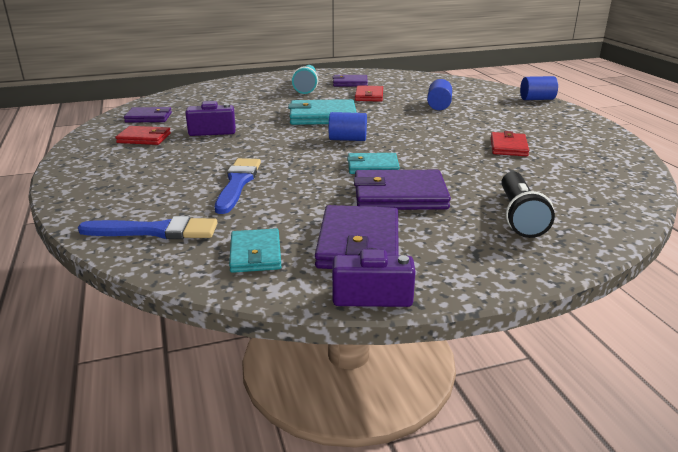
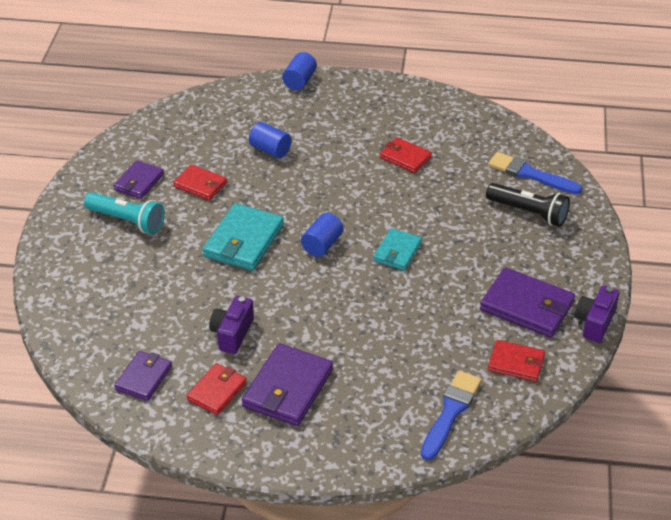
camera: 65 degrees left, 15 degrees up
blue brush [215,158,261,214] -> blue brush moved to [488,152,582,194]
turquoise wallet [229,228,281,273] -> red wallet [488,340,545,382]
purple wallet [354,170,451,210] -> purple wallet moved to [242,343,333,426]

